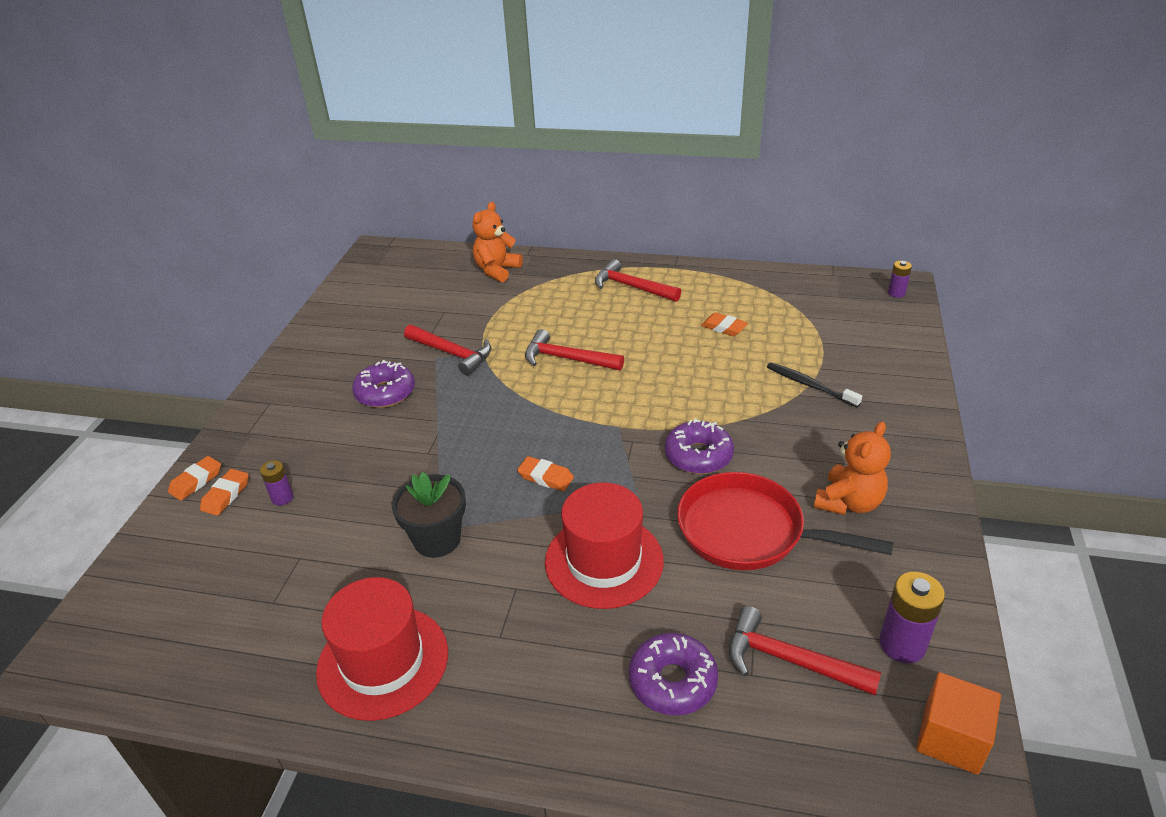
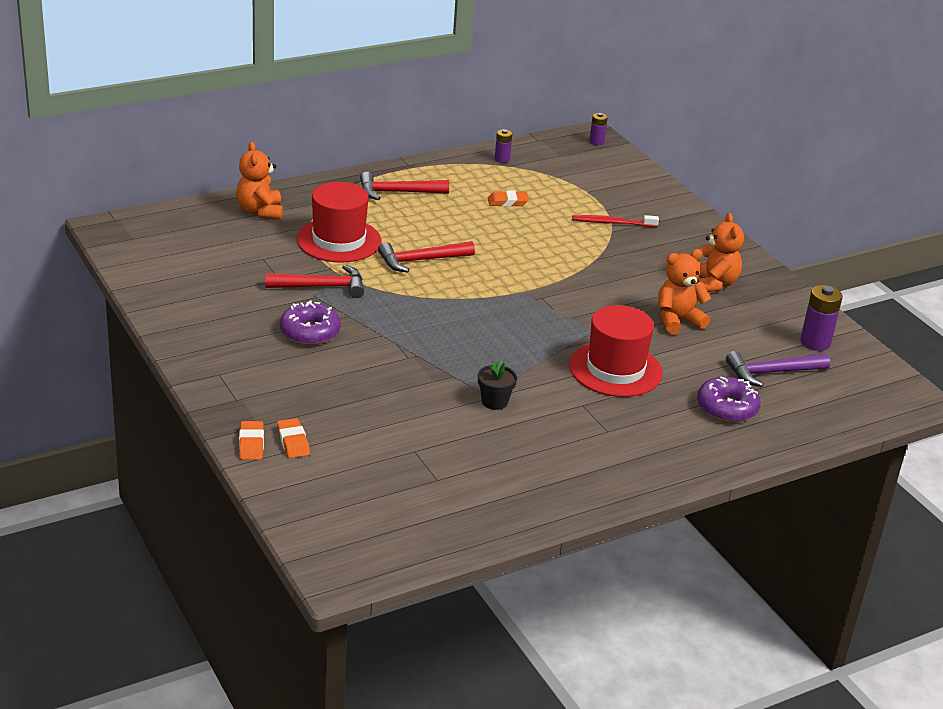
camera: 45 degrees left, 5 degrees down
purple battery [260,461,293,506] -> purple battery moved to [495,129,512,163]
red hat [316,577,448,721] -> red hat moved to [296,182,381,263]
black flower pot [392,472,466,558] -> black flower pot [478,360,517,410], size x0.66
orange eraser [517,456,574,491] -> none
purple donut [664,419,734,474] -> none
red pan [677,472,894,570] -> orange teddy bear [658,249,711,334]
red hammer [729,606,881,696] -> purple hammer [726,351,830,387]
black toothbrush [767,363,862,407] -> red toothbrush [572,215,659,227]
orange cube [916,672,1001,775] -> none

